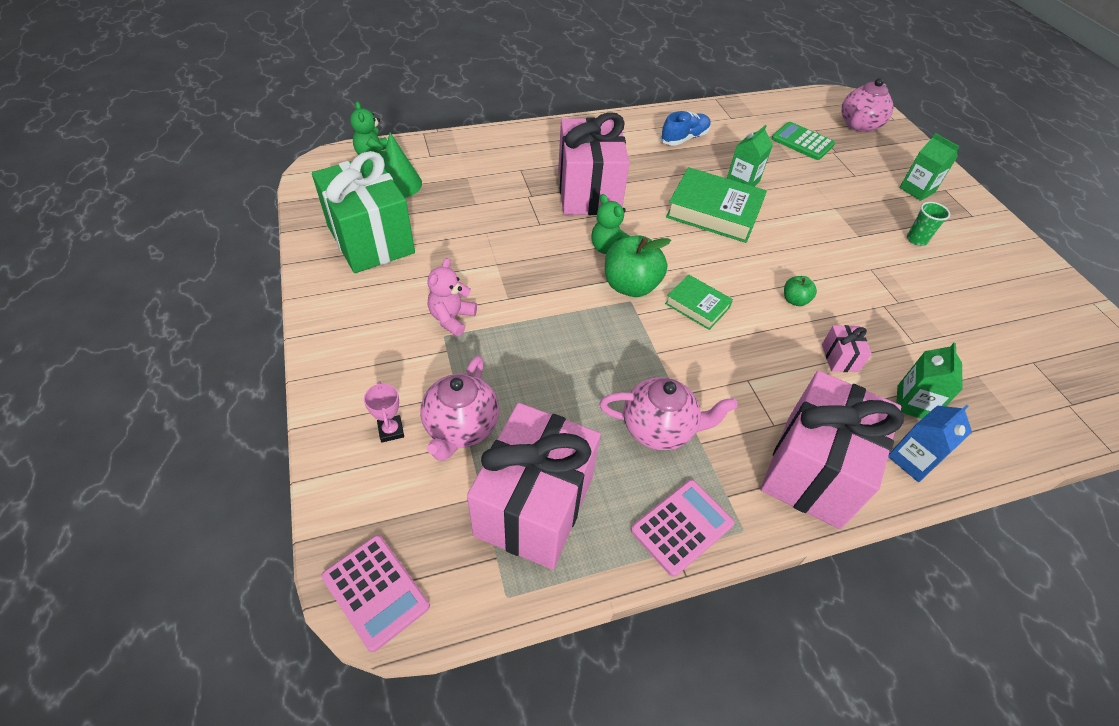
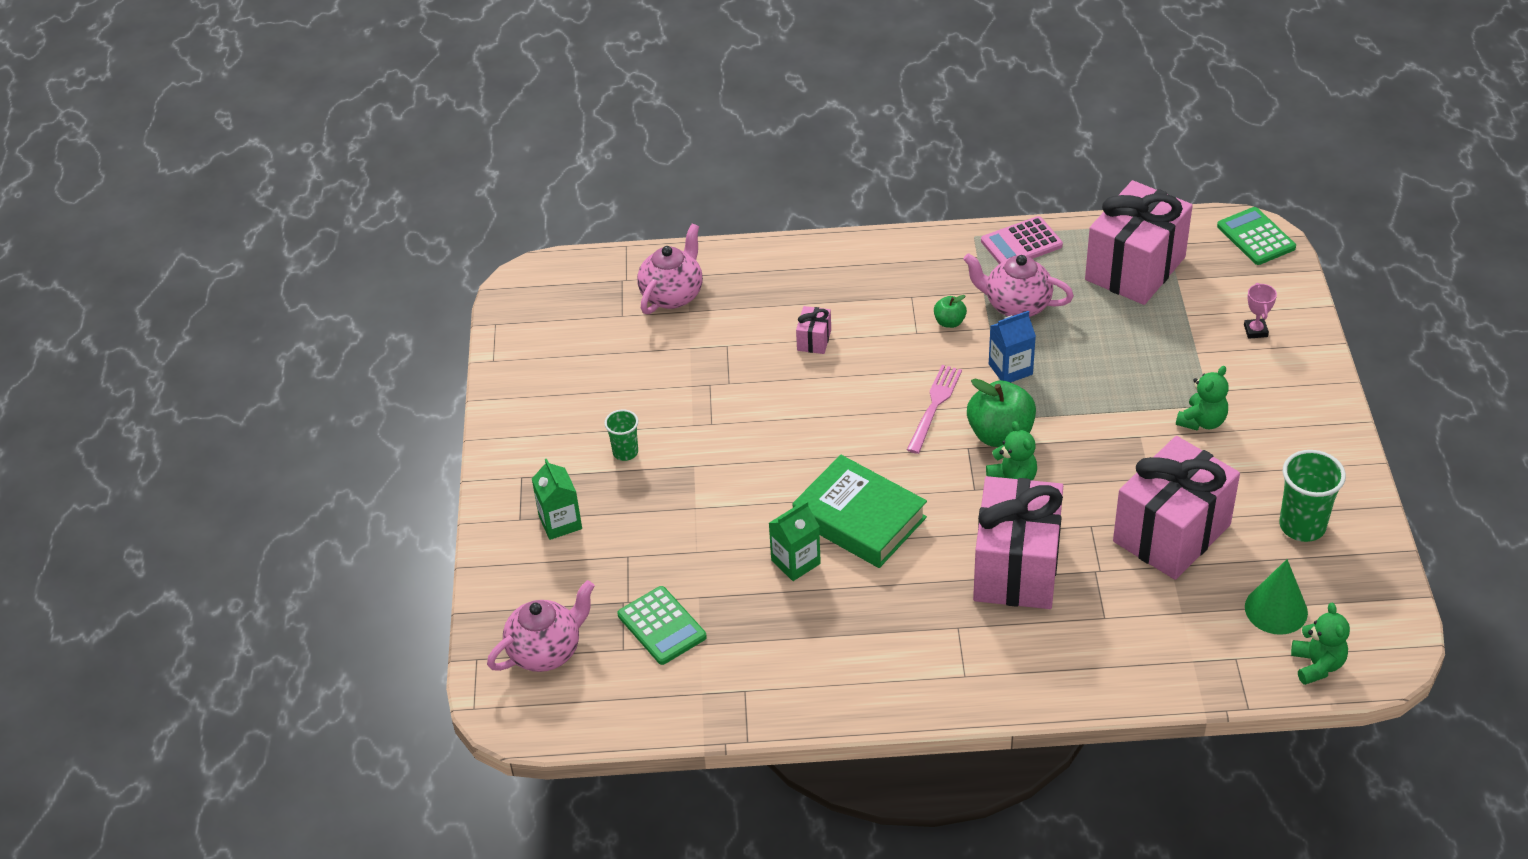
camera: 160 degrees left, 5 degrees down
green gift [312,151,415,273] -> green cup [1279,450,1346,542]
pink calculator [321,535,430,652] -> green calculator [1217,207,1296,265]
pink teapot [420,356,499,461] -> pink teapot moved to [637,224,703,314]
pink teddy bear [427,258,477,336] -> green teddy bear [1176,366,1229,431]
blue shoe [660,111,711,146] -> none
green book [665,275,733,330] -> pink fork [907,365,962,454]
pink gift [760,371,904,529] -> pink gift moved to [1113,436,1240,580]
green apple [784,276,817,306] -> green apple moved to [934,295,967,328]
blue carton [888,405,972,482] -> blue carton moved to [989,311,1036,382]
green carton [896,343,963,419] -> none

